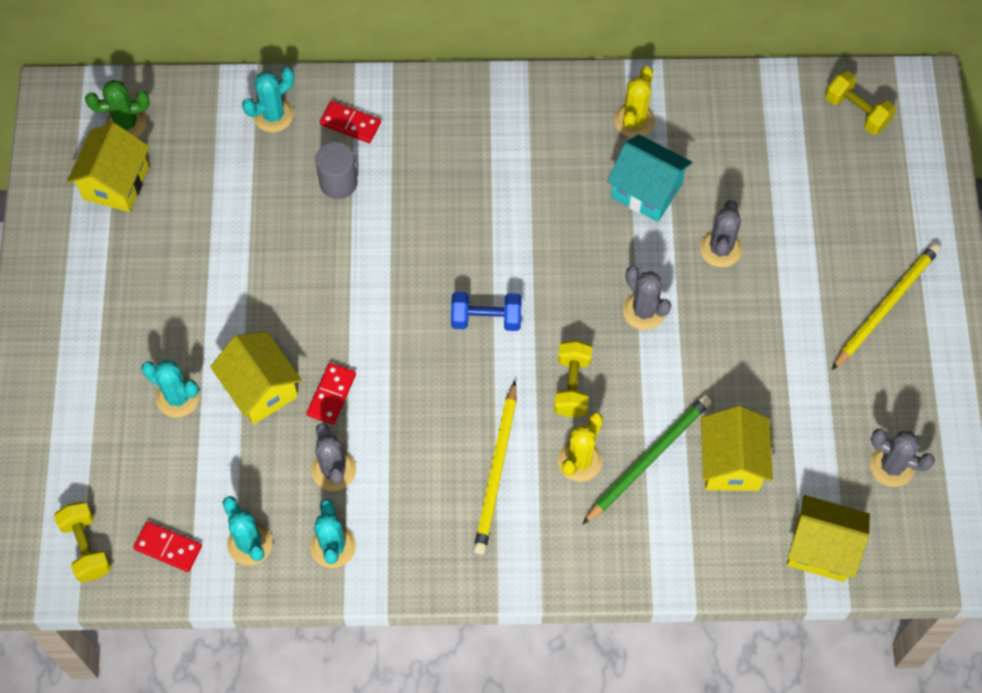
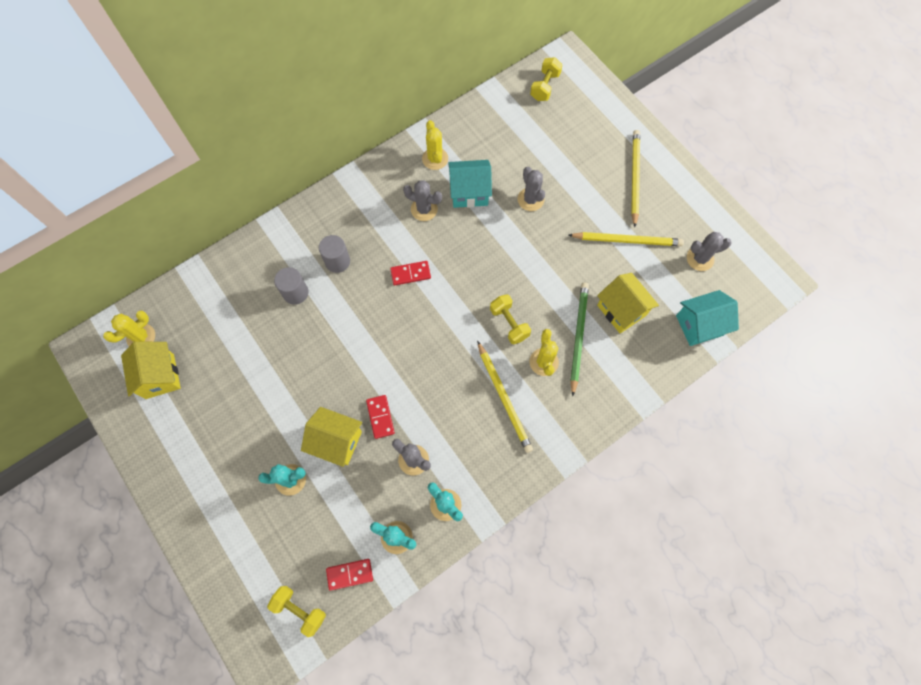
camera: 35 degrees left, 5 degrees up
green cactus [85,80,150,137] -> yellow cactus [103,310,155,346]
turquoise cactus [242,68,294,132] -> none
red domino [320,101,381,143] -> red domino moved to [390,261,431,286]
blue dumbbell [451,292,522,331] -> none
grey cactus [623,266,671,330] -> grey cactus moved to [403,180,442,221]
yellow house [787,495,870,582] -> turquoise house [676,290,739,346]
yellow dumbbell [825,71,896,135] -> yellow dumbbell turned 75 degrees counterclockwise [530,57,563,101]
none -> grey cylinder [319,235,350,273]
none -> yellow pencil [569,232,684,246]

